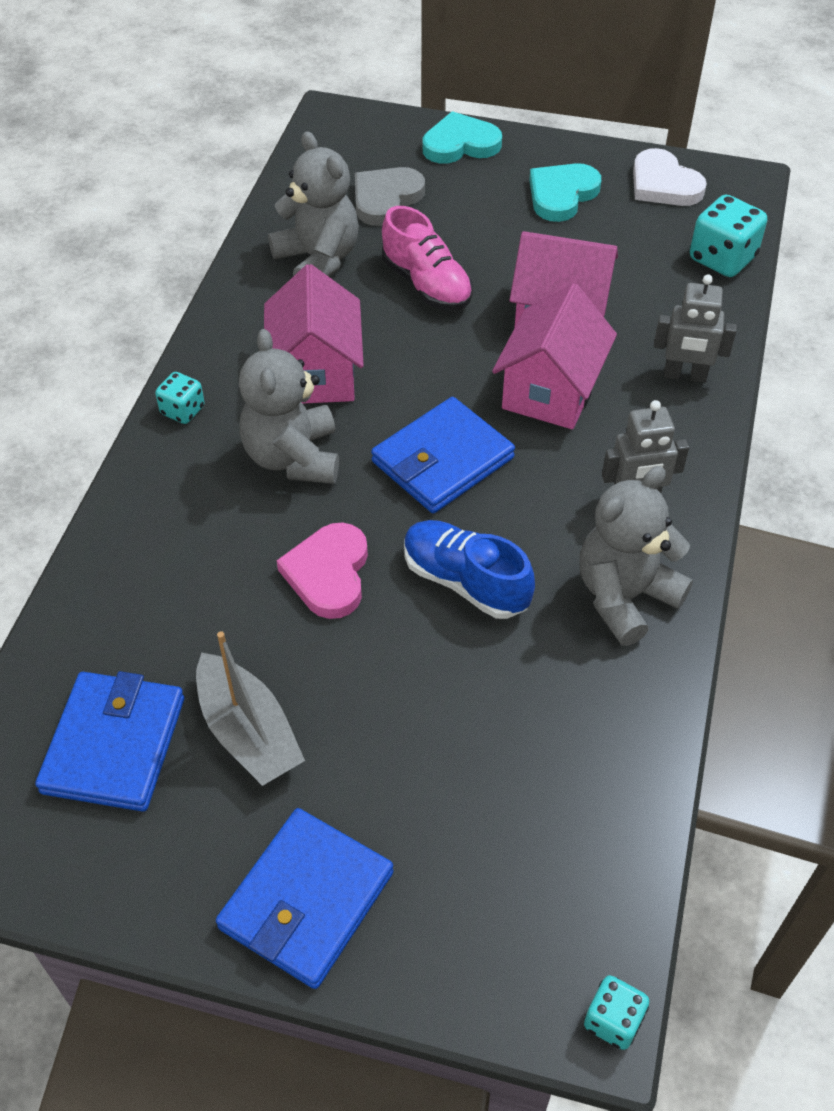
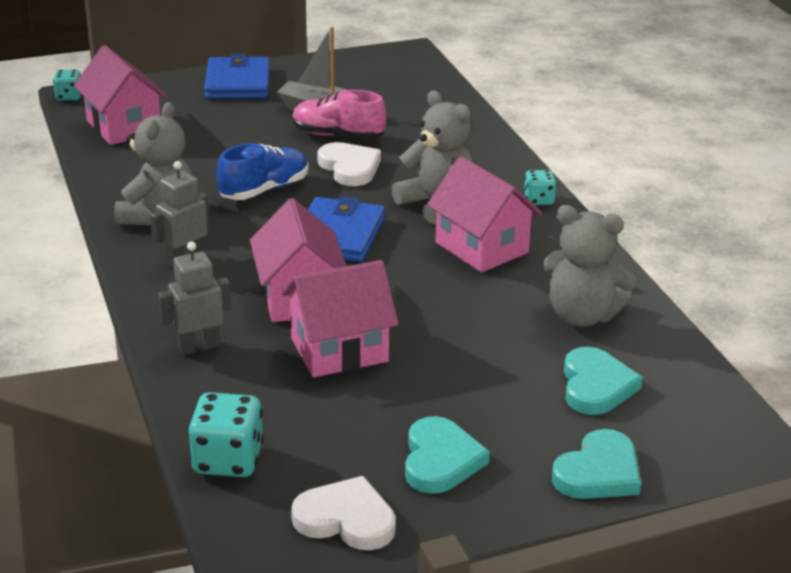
camera: 145 degrees right, 20 degrees down
blue wallet [35,671,184,812] -> none
pink heart [277,522,368,619] -> white heart [317,142,381,186]
grey heart [355,167,425,226] -> turquoise heart [564,347,643,415]
pink shoe [382,206,473,310] -> pink shoe moved to [292,90,386,140]
blue shoe [404,520,535,619] -> blue shoe turned 45 degrees counterclockwise [217,143,308,200]
none -> pink house [74,45,168,145]

